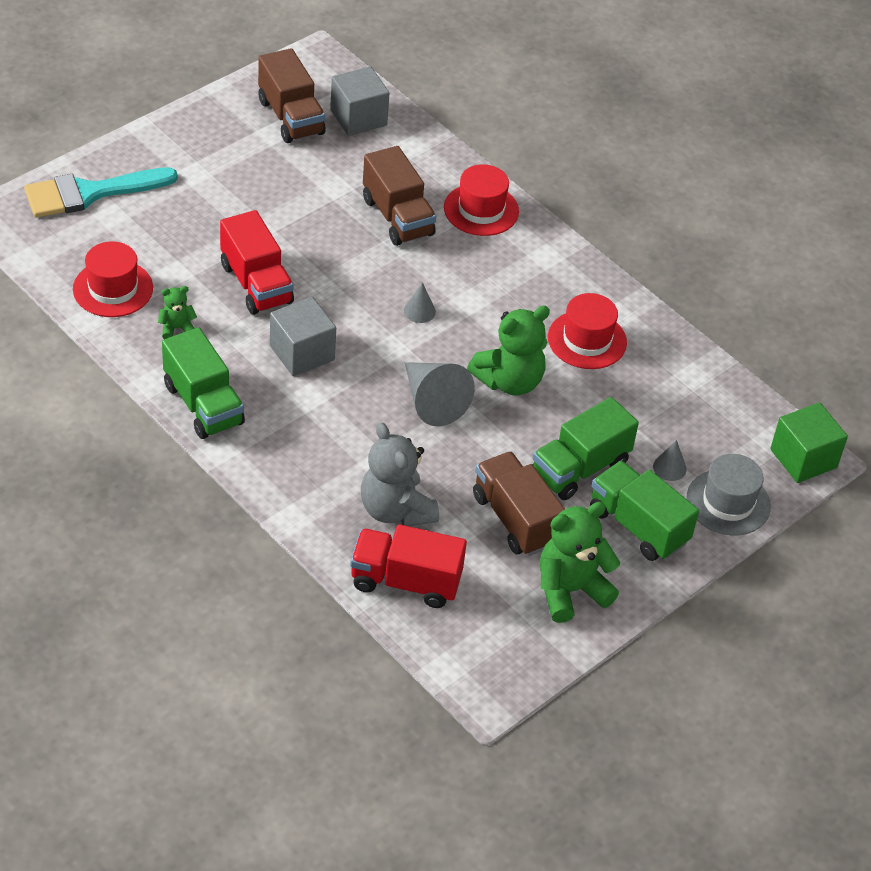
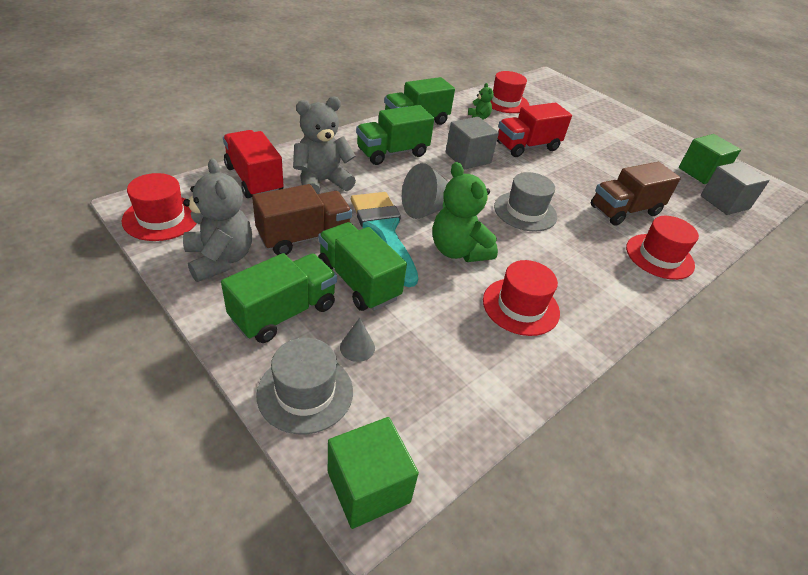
camera: 90 degrees right, 5 degrees down
turquoise brush [24,168,178,218] -> turquoise brush moved to [351,192,418,287]
brown truck [258,48,326,143] -> green cube [679,134,741,184]
red truck [350,524,467,608] -> red truck turned 45 degrees counterclockwise [223,130,283,198]
grey cone [404,283,436,323] -> grey hat [494,172,557,232]
green teddy bear [540,502,620,623] -> grey teddy bear [183,158,252,282]
none -> red hat [121,173,197,241]
none -> green truck [356,105,434,165]

